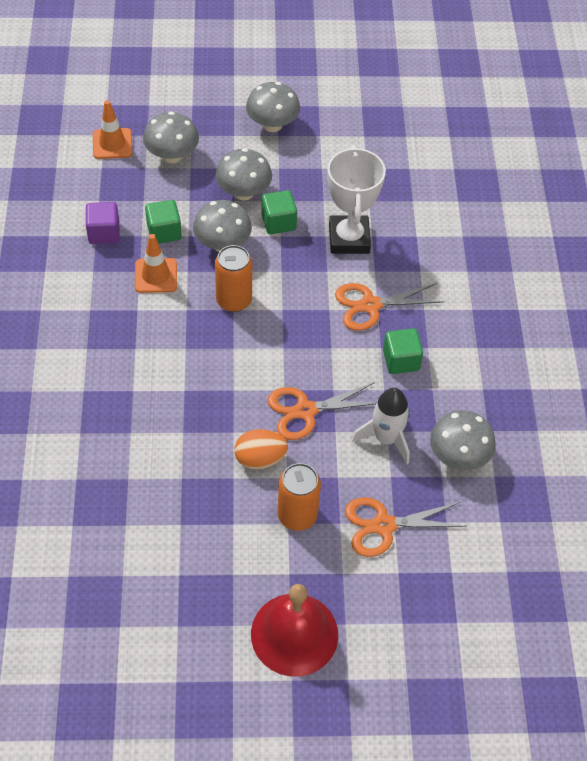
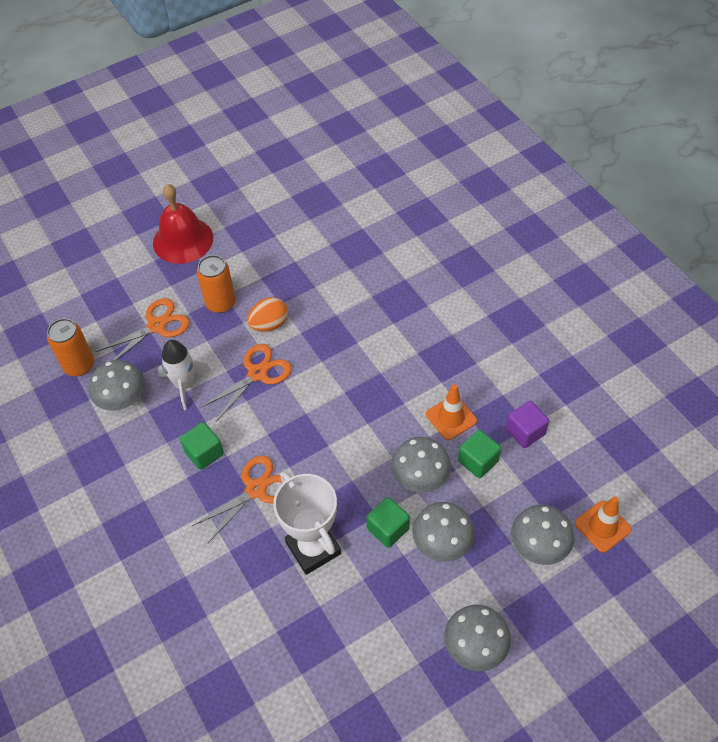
camera: 155 degrees right, 0 degrees up
orange can [215,245,252,312] -> orange can moved to [47,318,94,376]

